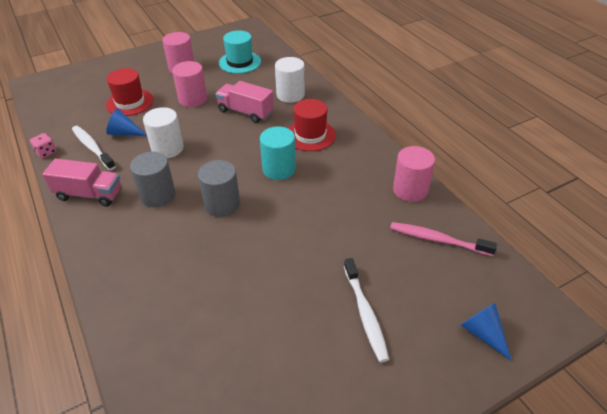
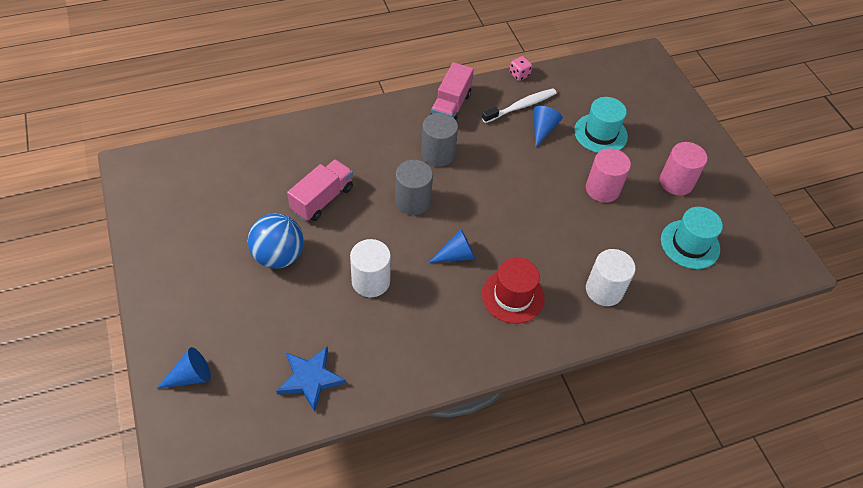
camera: 95 degrees right, 10 degrees up
red hat [106,68,154,116] -> turquoise hat [574,97,628,153]
white cylinder [143,107,184,158] -> white cylinder moved to [350,239,391,297]
pink truck [215,81,274,123] -> pink truck moved to [287,159,353,221]
turquoise cylinder [260,126,296,180] -> blue cone [429,229,475,263]
white toothbrush [344,258,389,362] -> none
pink toothbrush [390,222,497,256] -> blue star [276,346,346,412]
pink cylinder [393,146,435,202] -> none
none -> blue ball [248,213,304,269]

